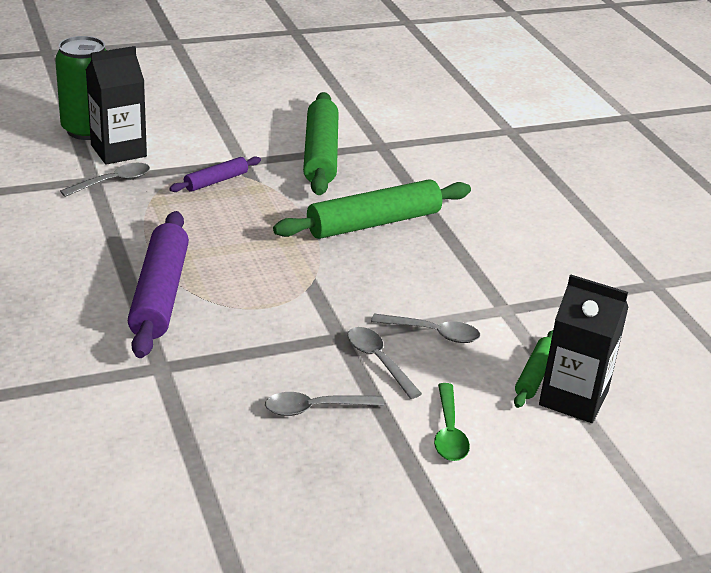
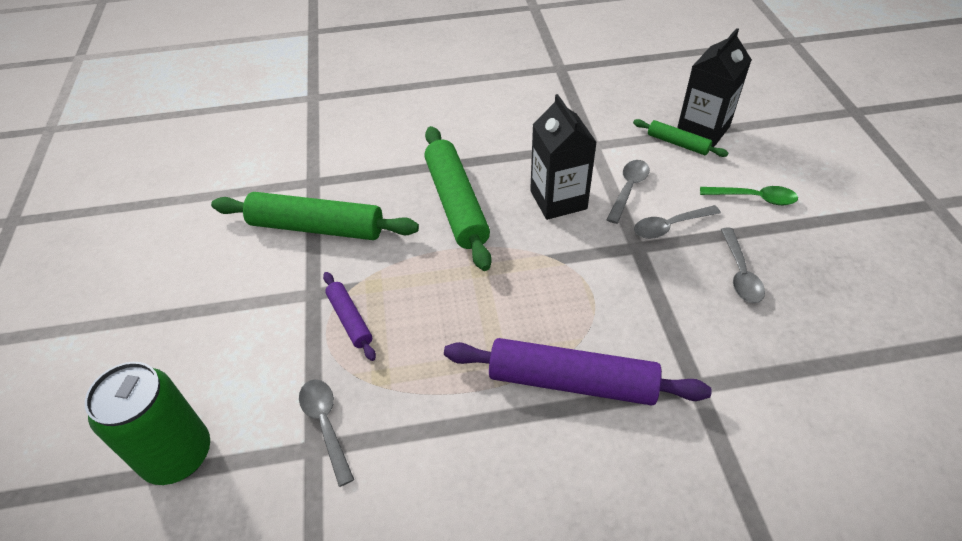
camera: 75 degrees left, 15 degrees up
black carton [86,46,147,165] -> black carton moved to [530,94,597,220]

